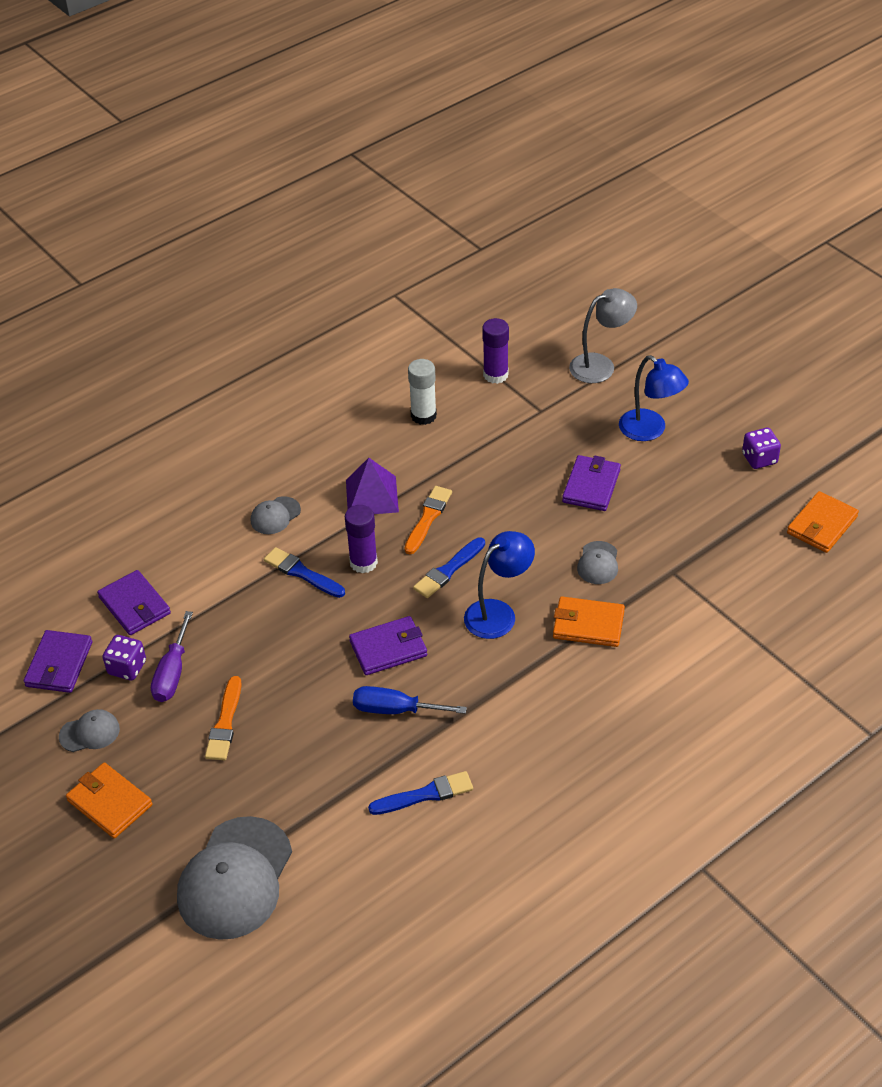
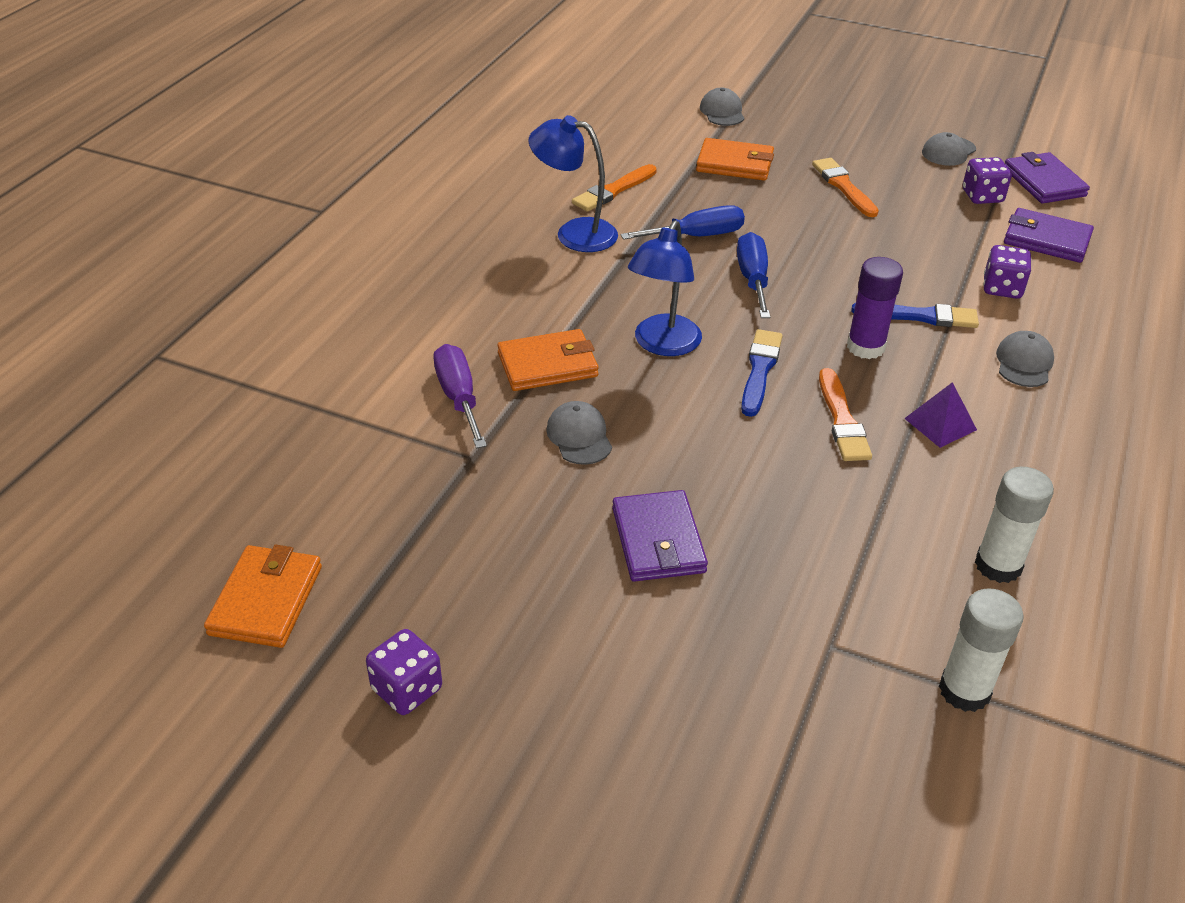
camera: 150 degrees right, 5 degrees down
orange wallet [66,762,153,838] -> orange wallet moved to [696,138,774,181]
purple screwdriver [151,611,193,702] -> purple screwdriver moved to [434,344,487,448]
grey cap [177,816,292,940] -> grey cap [700,88,744,126], size x0.47
purple pyramid [346,458,399,514] -> purple pyramid [904,382,977,448], size x0.67
purple wallet [349,616,427,675] -> blue screwdriver [737,232,770,318]
blue brush [368,771,473,815] -> orange brush [572,164,657,212]
purple glue stick [482,318,509,384] -> white glue stick [939,588,1024,712]
grey lamp [569,288,637,383] -> none
blue lamp [619,355,689,441] -> blue lamp moved to [528,115,618,252]
none -> purple dice [983,245,1031,299]

